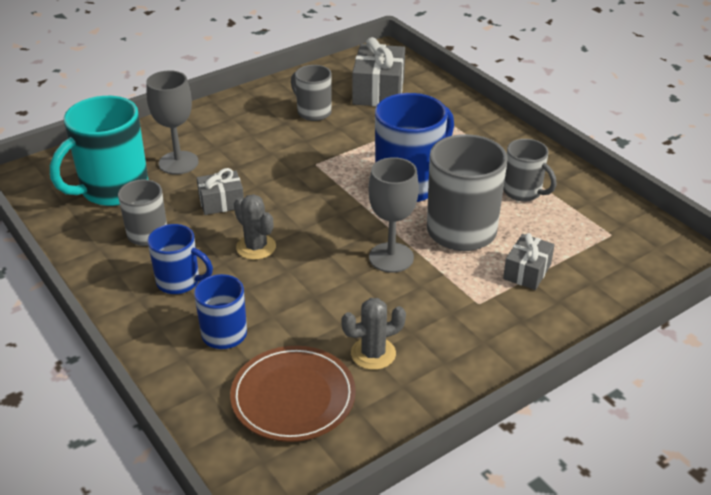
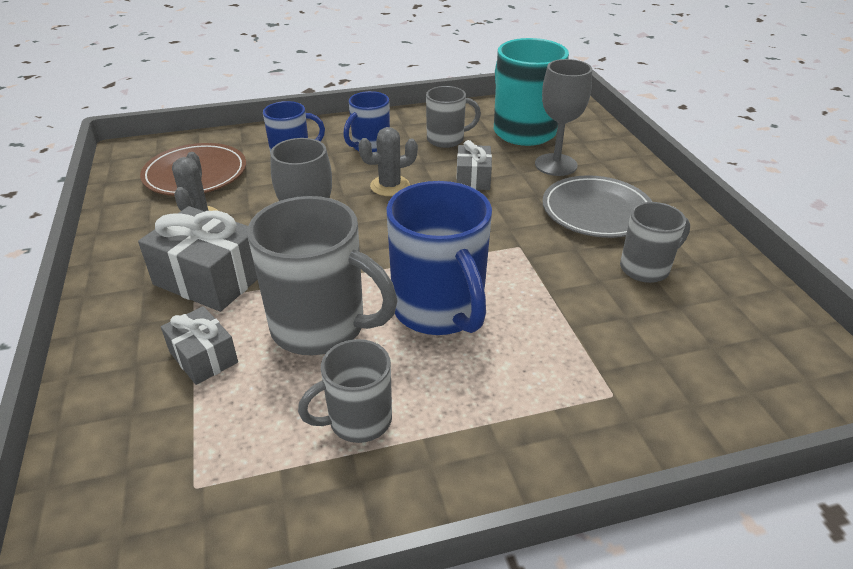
camera: 110 degrees right, 0 degrees up
grey gift [352,37,405,107] -> grey gift moved to [138,206,258,312]
none -> grey plate [542,175,652,238]

